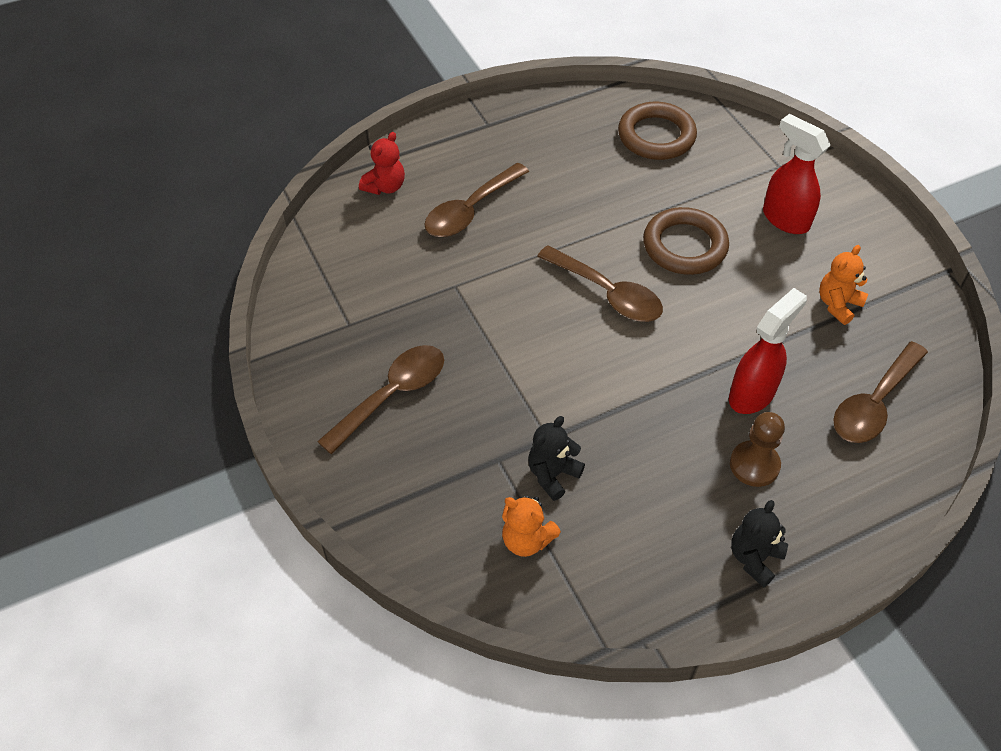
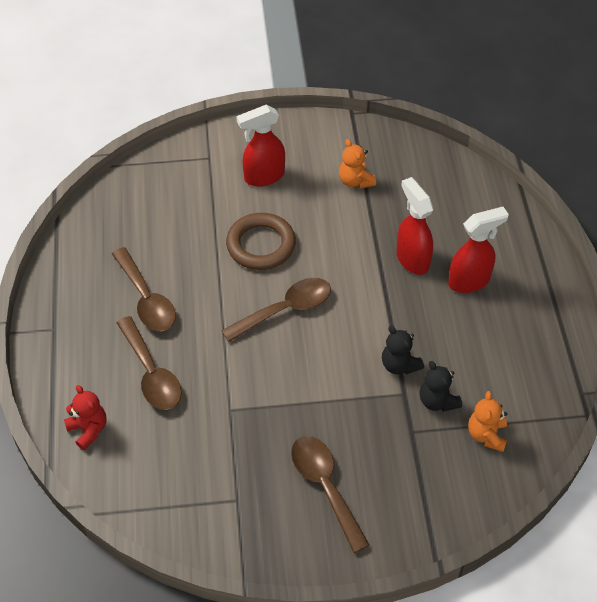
camera: 70 degrees left, 0 degrees up
orange teddy bear [502,496,561,557] -> orange teddy bear turned 135 degrees clockwise [468,391,507,452]
brown ring [618,102,697,160] -> none
brown pawn [730,412,785,487] -> red spray bottle [448,207,509,293]
black teddy bear [731,500,788,587] -> black teddy bear moved to [382,326,424,374]
brown spoon [833,341,928,443] -> brown spoon moved to [112,247,176,331]

